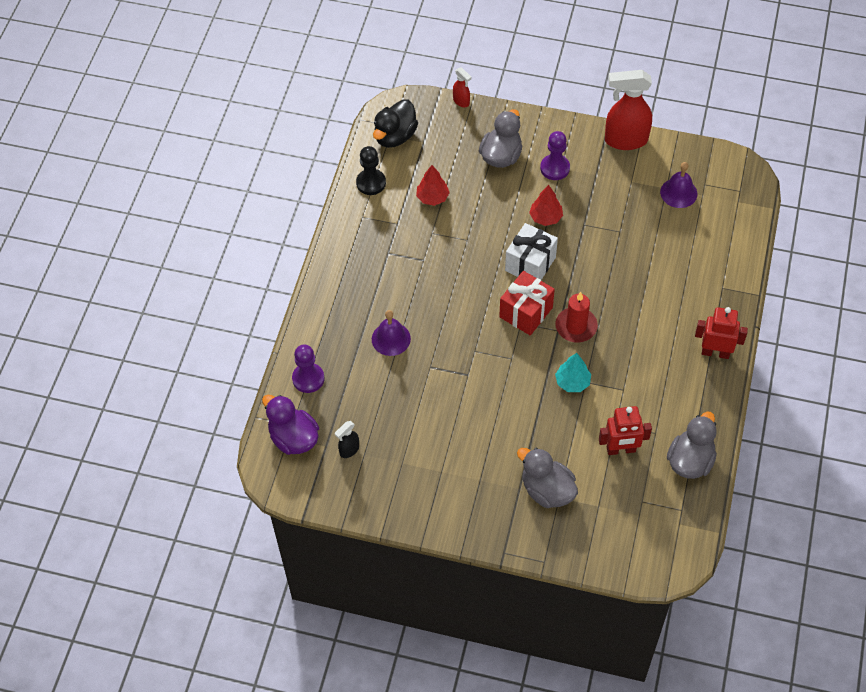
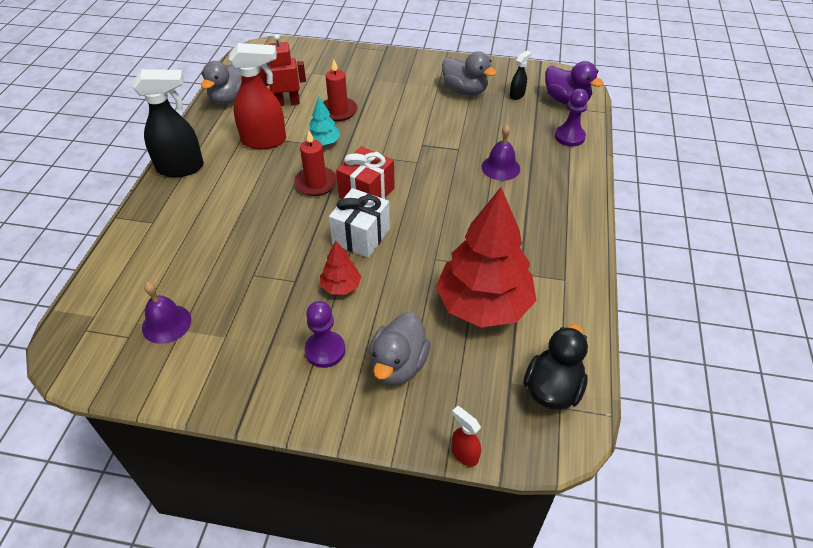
camera: 175 degrees right, 10 degrees down
black pawn [356,146,386,195] -> none
red tree [416,165,450,206] -> red tree [436,187,536,328], size x2.28
grey duck [517,448,578,508] -> grey duck moved to [442,51,497,95]
red spray bottle [605,70,652,150] -> red spray bottle moved to [229,43,286,149]
red robot [695,307,748,359] -> black spray bottle [132,69,204,177]
none -> red candle [323,59,358,121]

